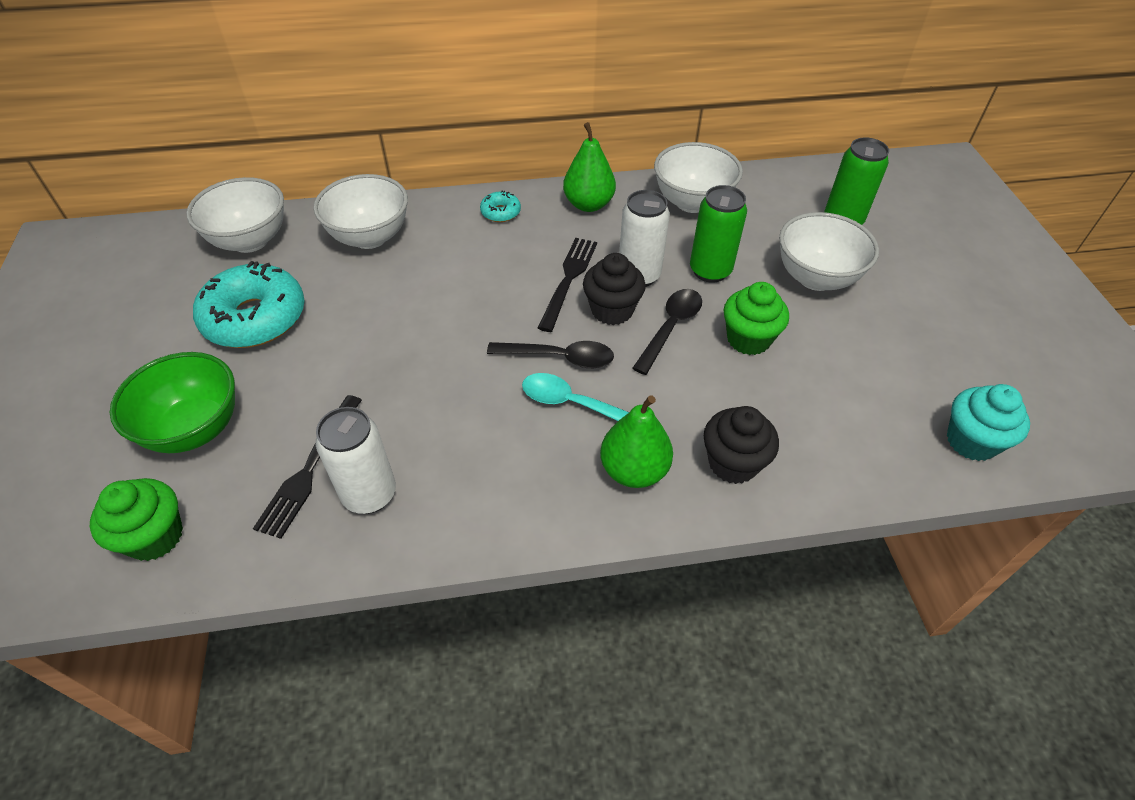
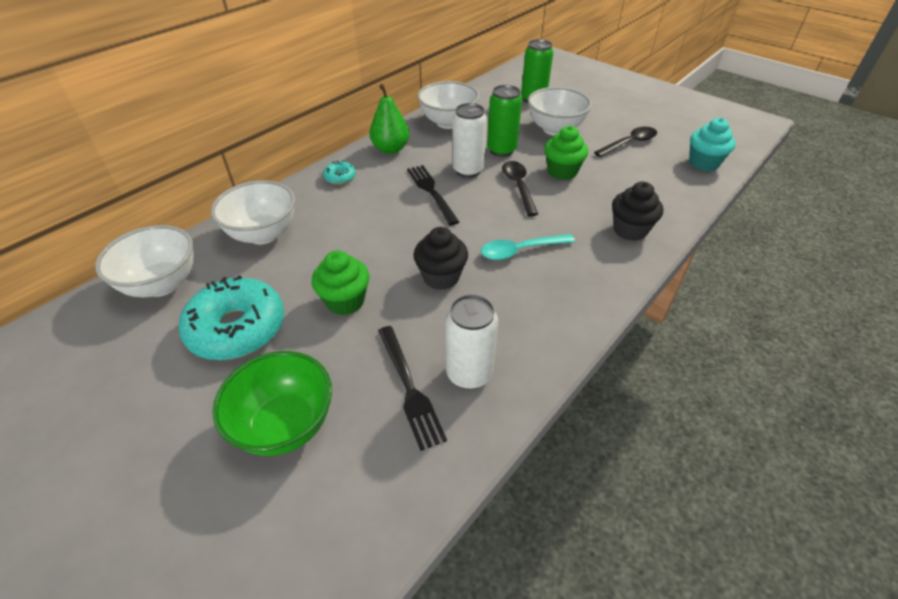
camera: 40 degrees left, 5 degrees down
green cupcake [90,478,183,561] -> green cupcake moved to [312,250,370,315]
black spoon [487,341,614,368] -> black spoon moved to [594,127,657,157]
black cupcake [583,253,646,325] -> black cupcake moved to [413,227,468,290]
green pear [600,395,673,488] -> none

